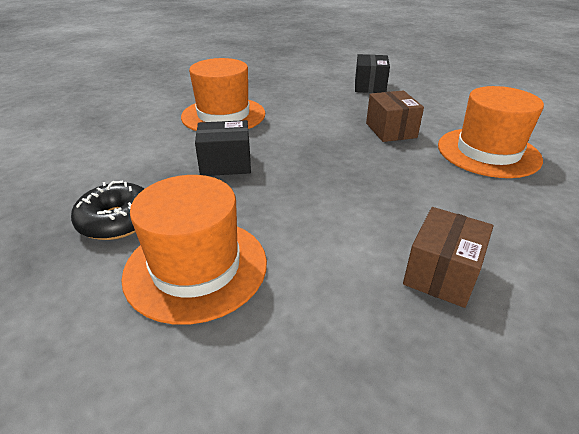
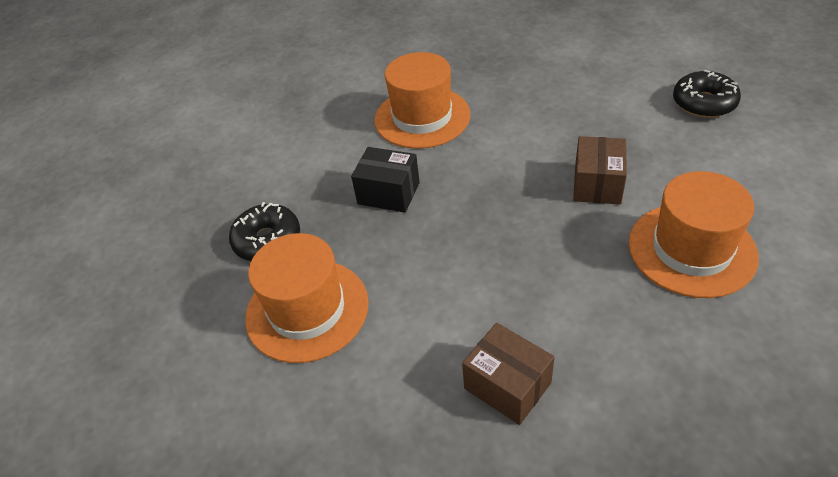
camera: 30 degrees right, 10 degrees up
black box [355,54,390,93] -> none
brown box [403,207,493,308] -> brown box turned 75 degrees clockwise [462,323,554,425]
none -> black donut [673,70,741,118]

